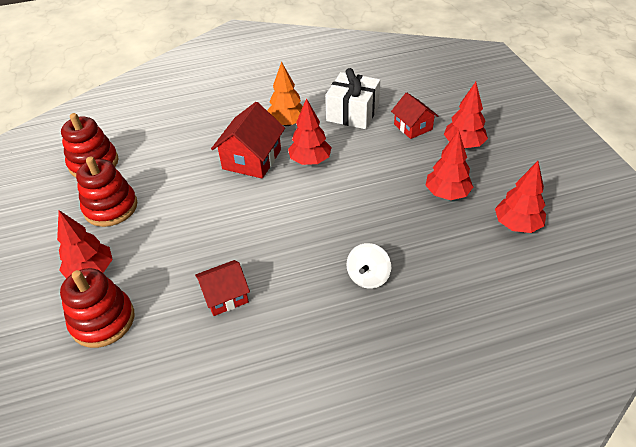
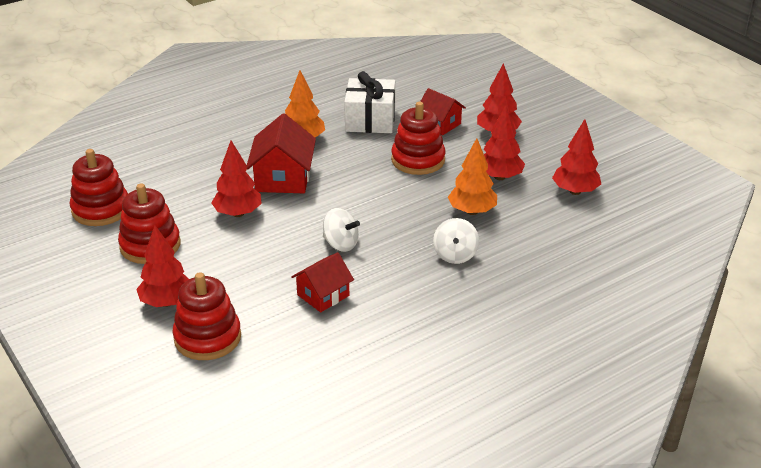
camera: 20 degrees left, 10 degrees down
red tree [288,98,332,165] -> red tree moved to [211,140,262,217]
none -> white spinning top [323,208,360,252]
none -> red stacking toy [391,102,445,175]
none -> orange tree [448,138,497,215]

